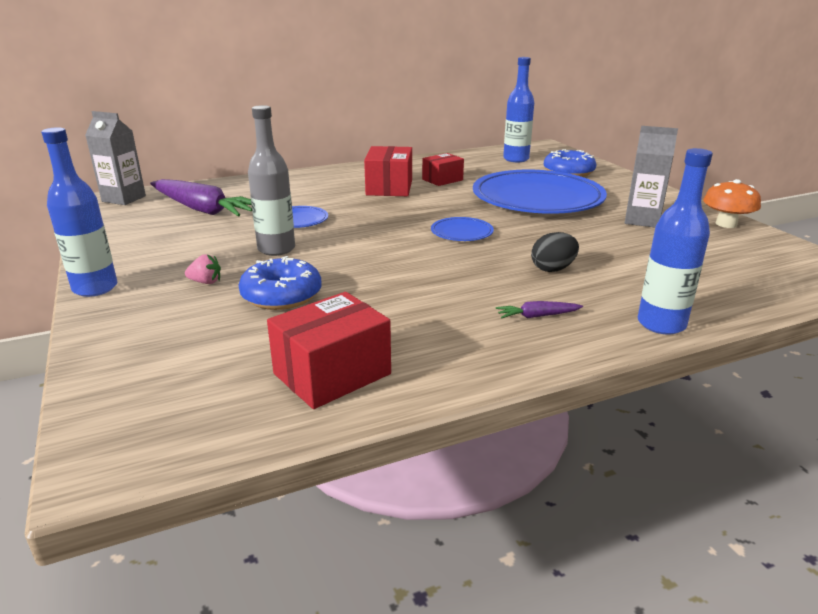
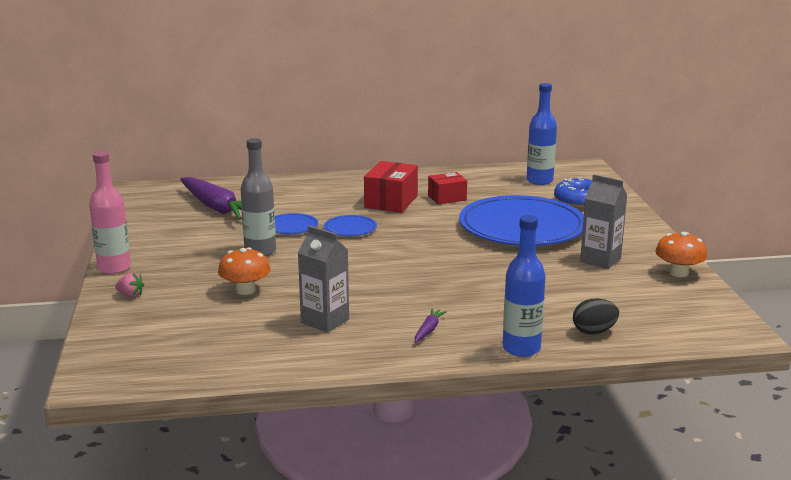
camera: 15 degrees right, 5 degrees down
blue bottle [41,127,117,297] -> pink bottle [89,151,131,274]
grey carton [85,111,146,205] -> grey carton moved to [298,226,349,333]
pink strawberry [185,254,221,284] -> pink strawberry moved to [115,272,144,297]
blue donut [239,256,321,310] -> orange mushroom [218,247,271,295]
red box [267,292,391,409] -> none
blue plate [431,217,494,241] -> blue plate moved to [324,215,377,236]
purple carrot [496,301,583,318] -> purple carrot turned 105 degrees clockwise [415,309,447,342]
black egg [531,232,579,272] -> black egg moved to [573,299,619,335]

